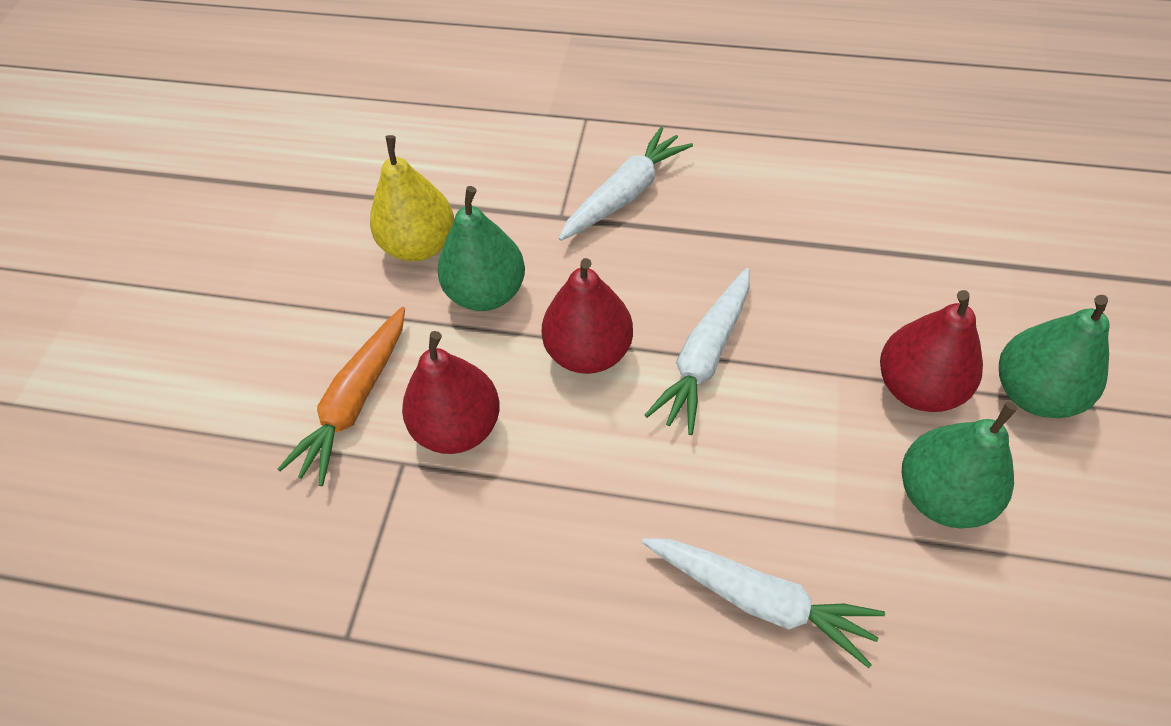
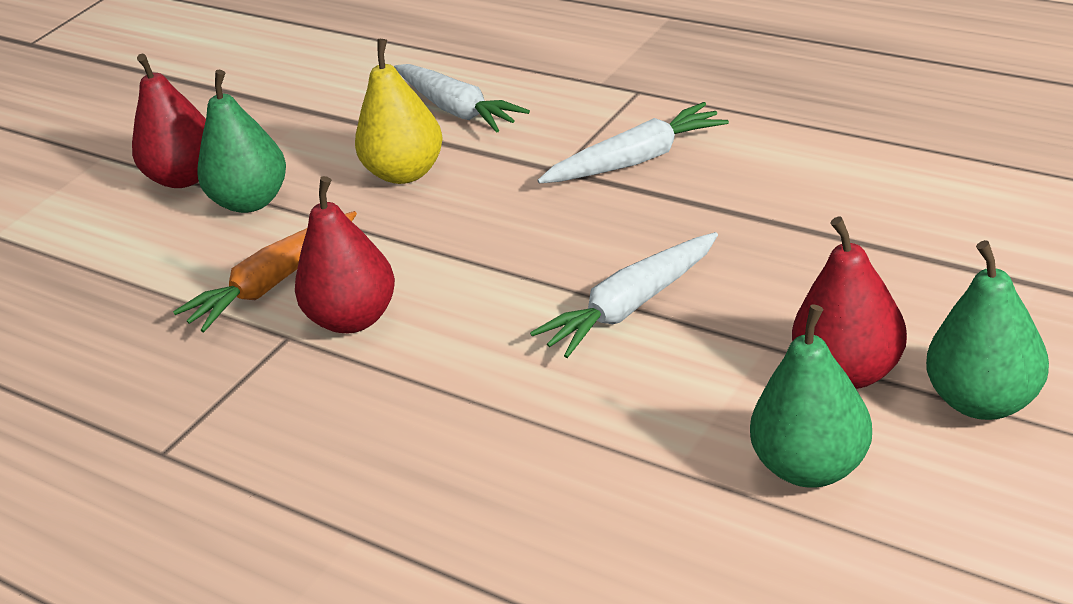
camera: 25 degrees right, 20 degrees down
green pear [437,186,525,311] -> green pear moved to [198,70,286,213]
red pear [542,258,633,374] -> red pear moved to [132,54,206,188]
white carrot [642,538,885,668] -> white carrot moved to [394,64,530,132]

